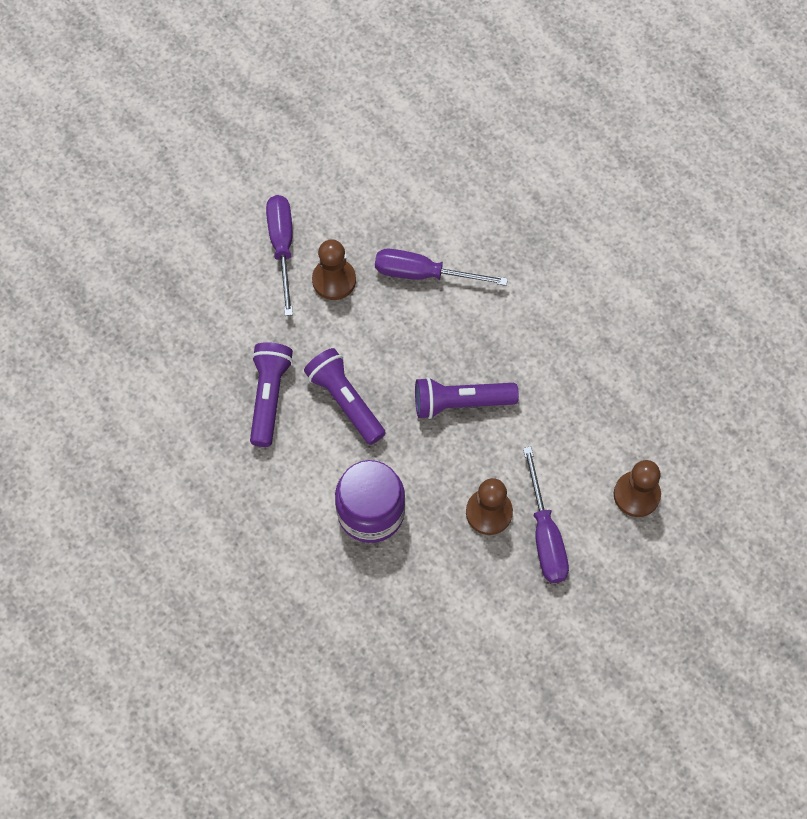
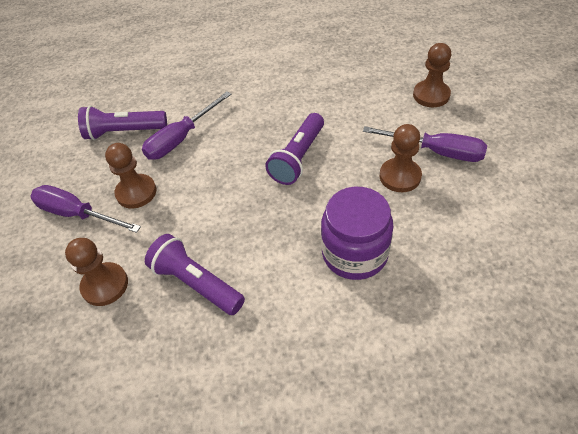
camera: 55 degrees left, 15 degrees down
purple flashlight [304,348,386,445] -> purple flashlight moved to [78,106,167,140]
none -> brown pawn [65,238,128,306]

